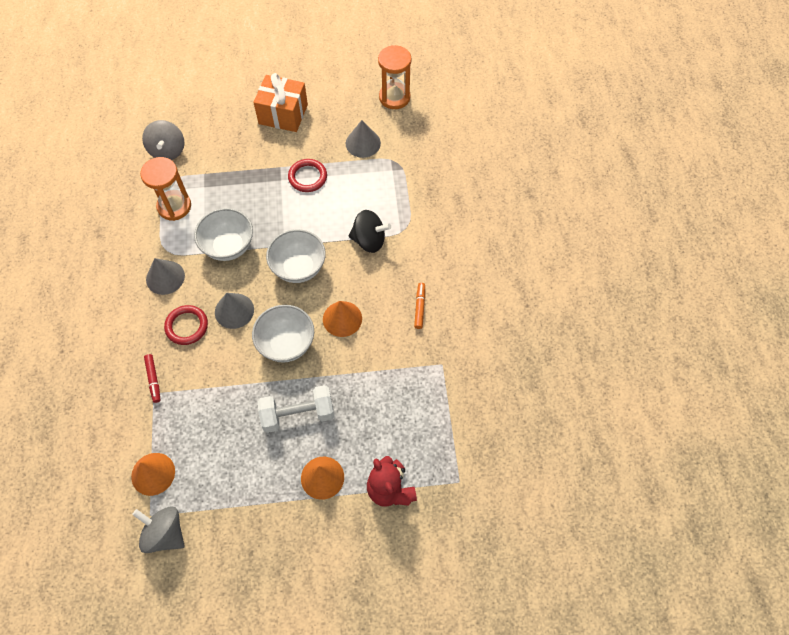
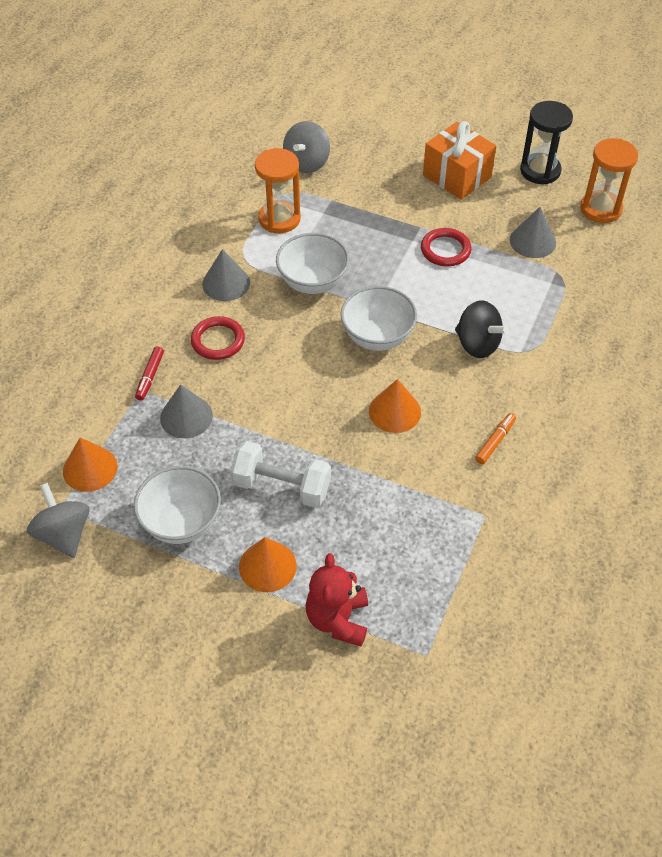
camera: 30 degrees right, 10 degrees down
grey cone [215,293,254,329] -> grey cone moved to [160,384,213,438]
white bowl [252,305,314,363] -> white bowl moved to [134,466,221,544]
none -> black hourglass [520,101,573,184]

